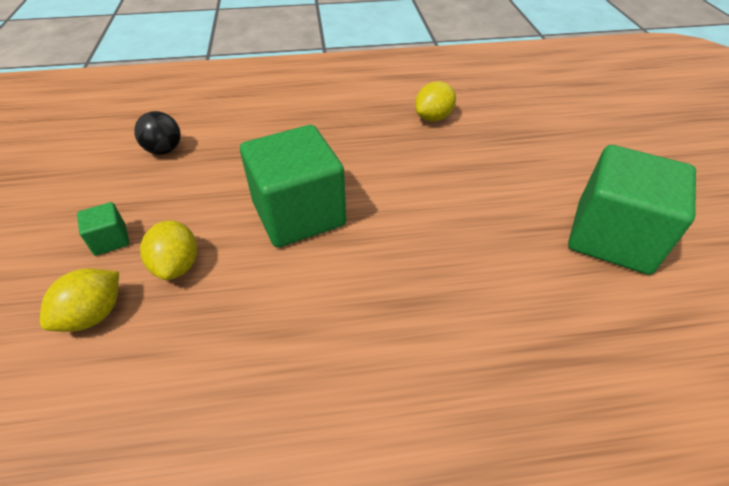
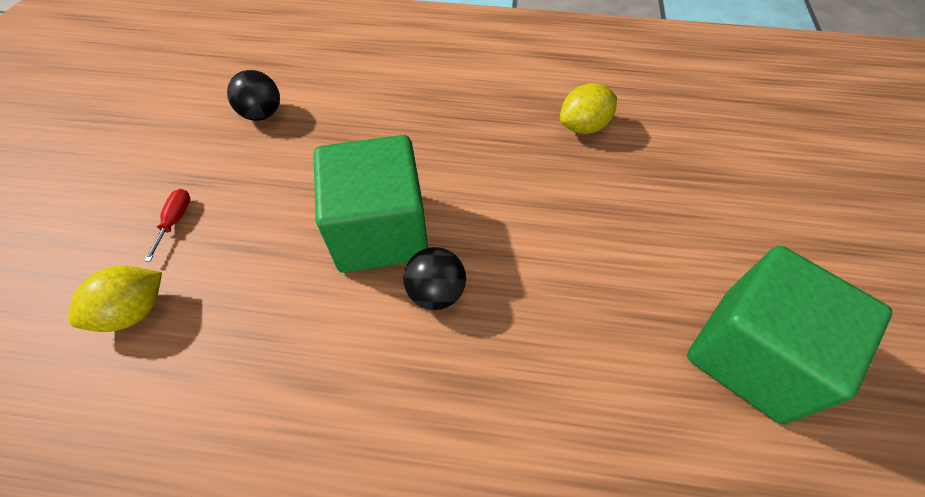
camera: 15 degrees right, 10 degrees up
green cube [77,202,129,256] -> red screwdriver [144,189,190,262]
yellow lemon [140,220,197,280] -> none
none -> black ball [403,247,466,310]

